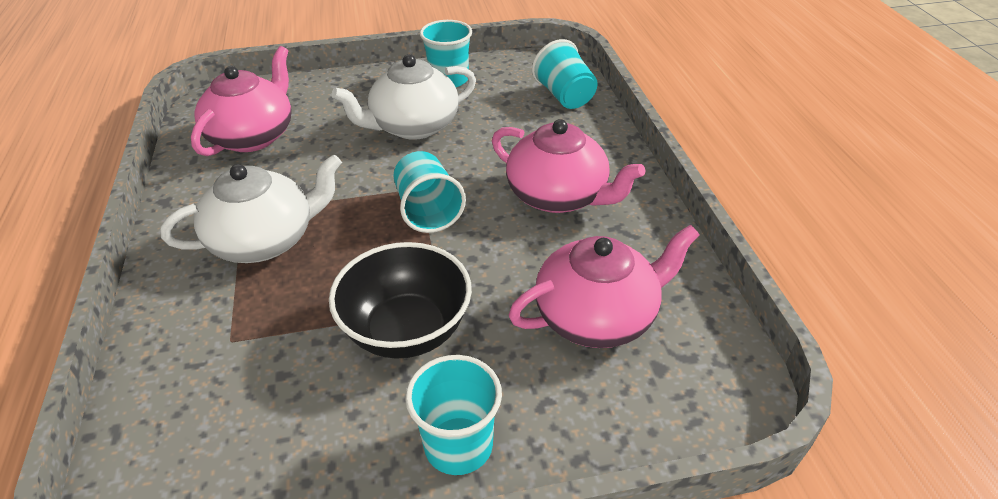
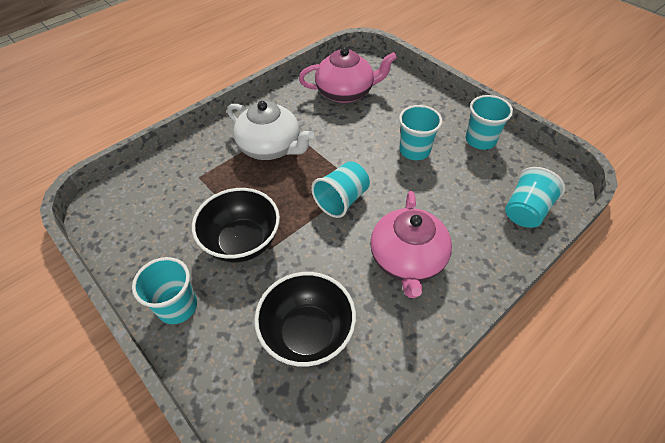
camera: 60 degrees right, 10 degrees up
white teapot [332,54,476,140] -> turquoise cup [399,105,442,160]
pink teapot [508,225,700,348] -> black bowl [254,272,356,367]

